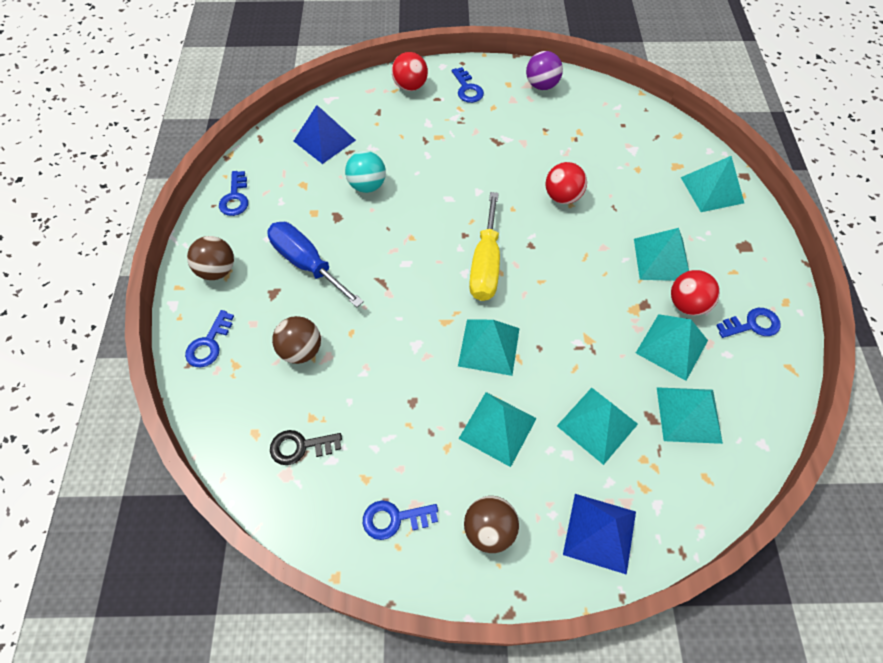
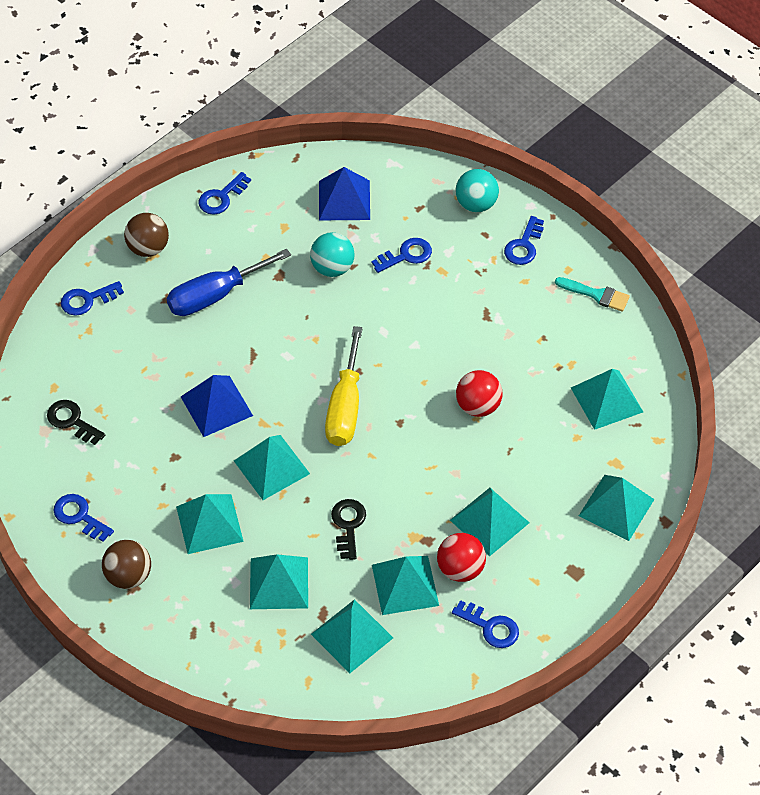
camera: 45 degrees right, 5 degrees down
blue screwdriver [267,222,364,307] -> blue screwdriver turned 120 degrees counterclockwise [167,249,291,316]
brown ball [272,316,321,364] -> none
red ball [392,52,428,91] -> turquoise ball [456,169,499,212]
yellow screwdriver [469,192,500,301] -> yellow screwdriver turned 45 degrees counterclockwise [325,326,363,446]
purple ball [526,51,563,90] -> turquoise brush [555,277,630,312]
blue pyramid [563,494,636,575] -> blue pyramid moved to [181,375,253,437]
none -> black key [331,499,366,560]
none -> blue key [372,238,432,273]
none -> turquoise pyramid [571,369,643,430]

